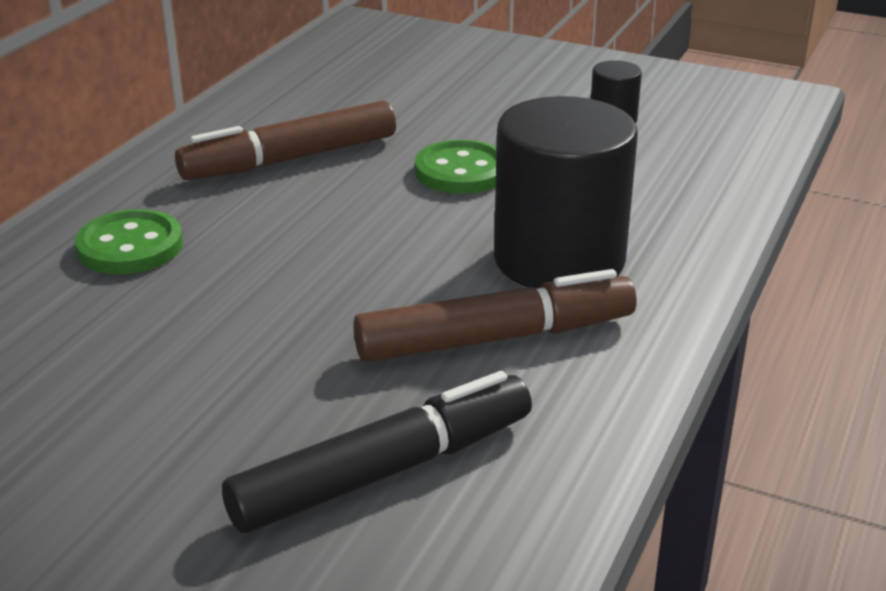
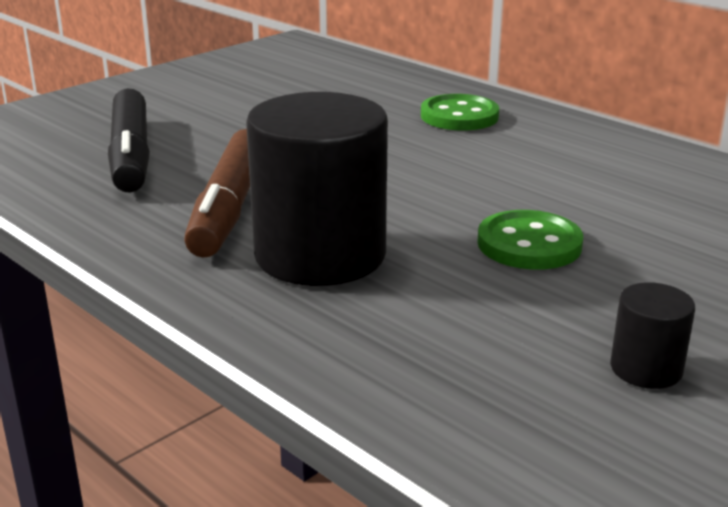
camera: 110 degrees right, 5 degrees down
brown marker [175,101,396,180] -> none

